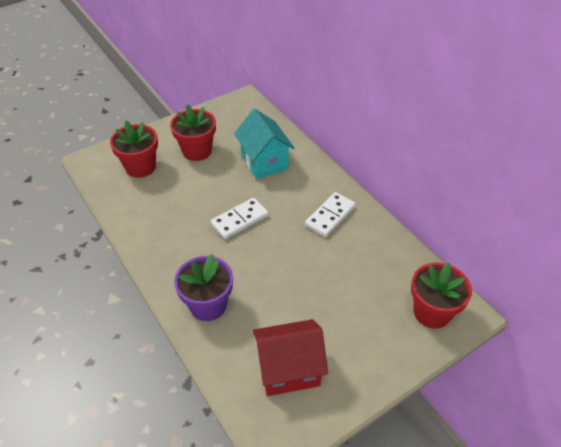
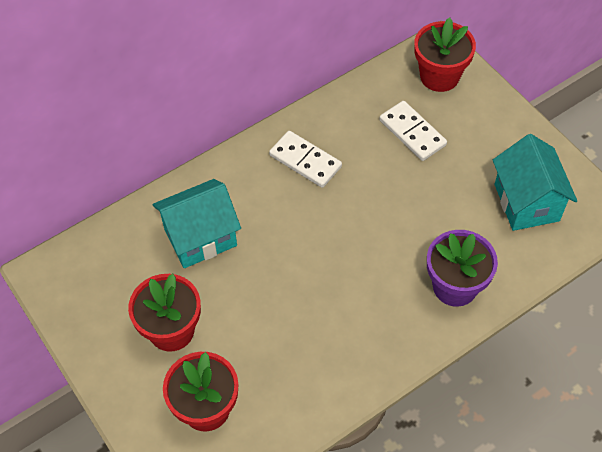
camera: 90 degrees left, 10 degrees up
white domino [211,198,269,239] -> white domino moved to [379,101,447,161]
red house [253,319,328,396] -> turquoise house [493,134,577,231]

